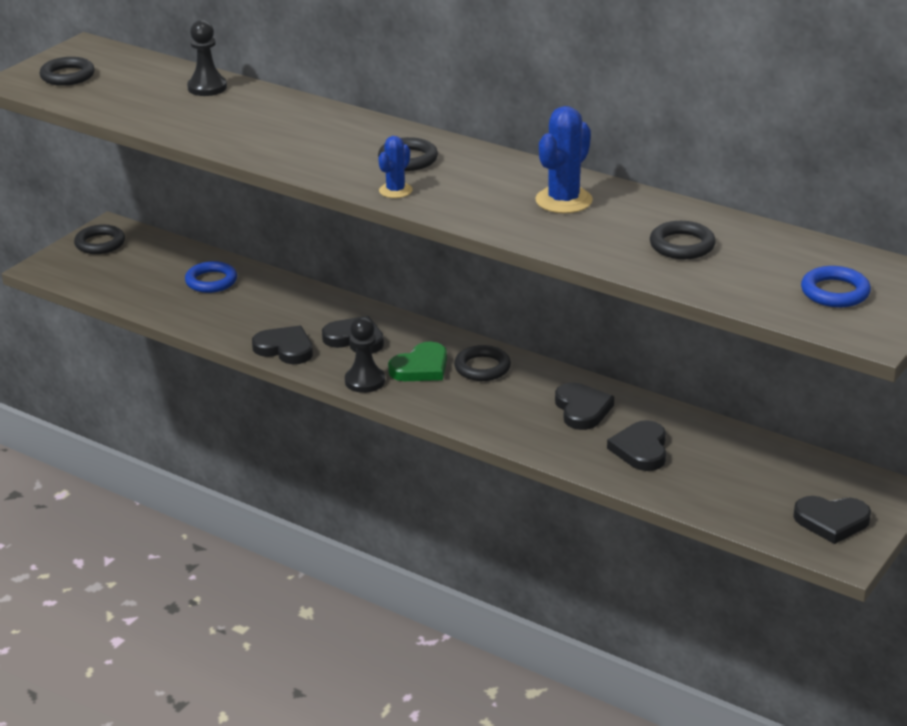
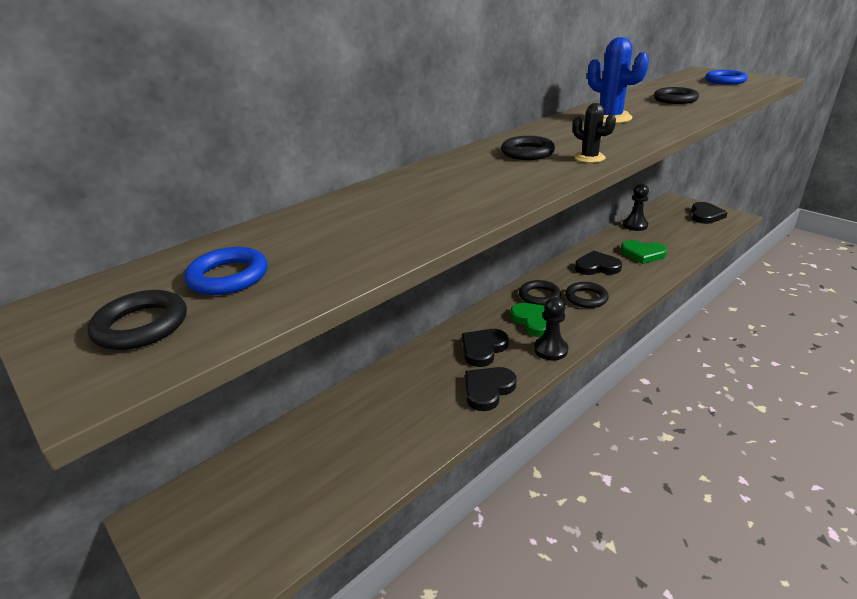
camera: 75 degrees left, 0 degrees up
black ring [74,225,125,254] -> black ring moved to [565,282,609,308]
blue ring [185,261,237,293] -> blue ring moved to [184,247,268,295]
black pawn [187,20,227,96] -> black pawn moved to [623,184,649,231]
blue cactus [378,136,413,198] -> black cactus [573,103,616,163]
black heart [607,420,666,471] -> green heart [620,240,668,264]

